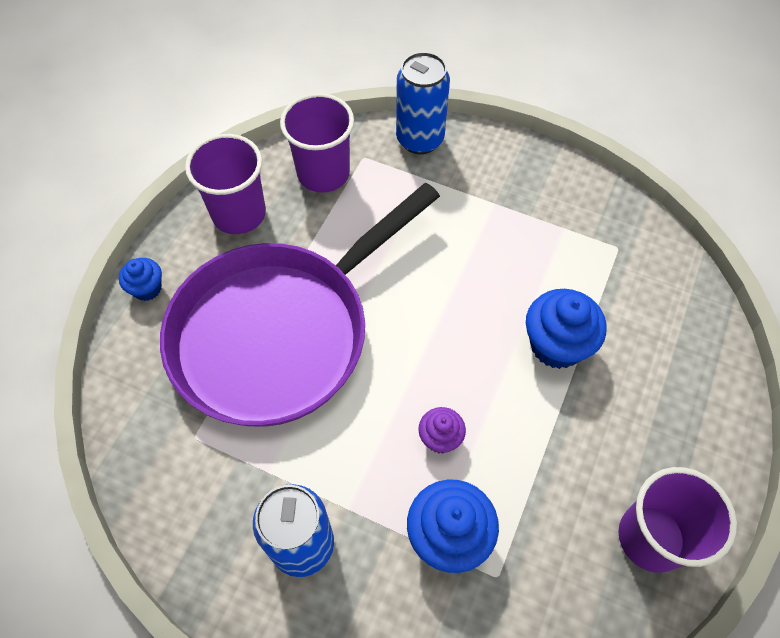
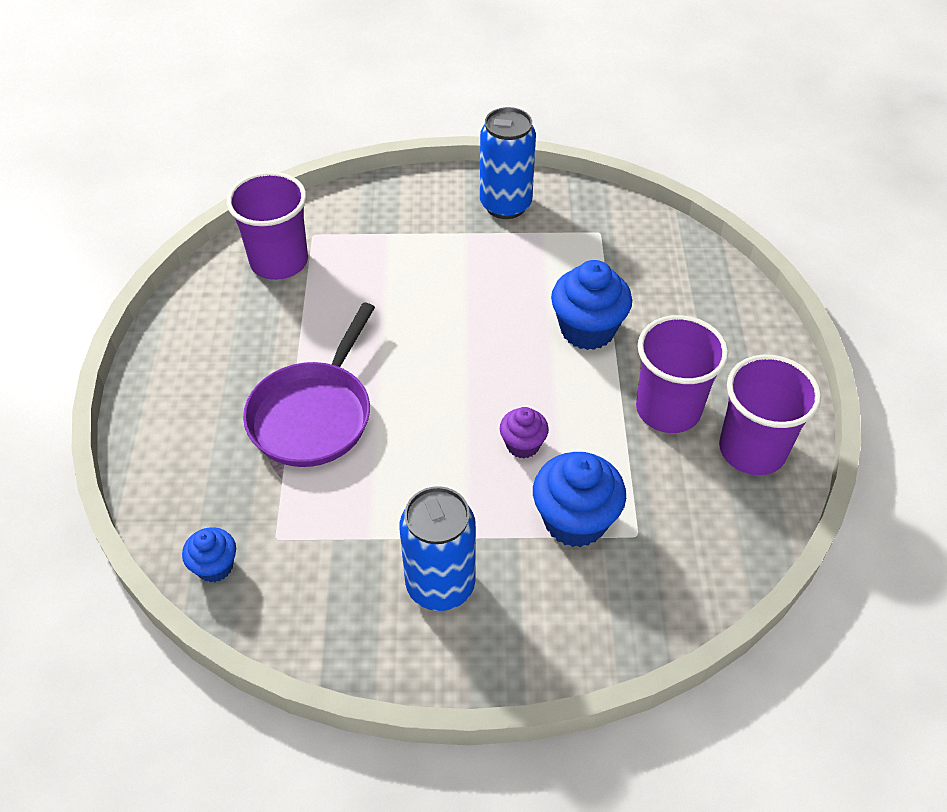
camera: 25 degrees left, 10 degrees down
blue cupcake [119,258,162,301] -> blue cupcake moved to [182,527,236,582]
purple pan [160,182,440,427] -> purple pan [243,303,375,467], size x0.57
purple cup [185,134,266,234] -> purple cup moved to [636,315,728,433]
blue can [396,52,450,154] -> blue can moved to [480,107,536,219]

